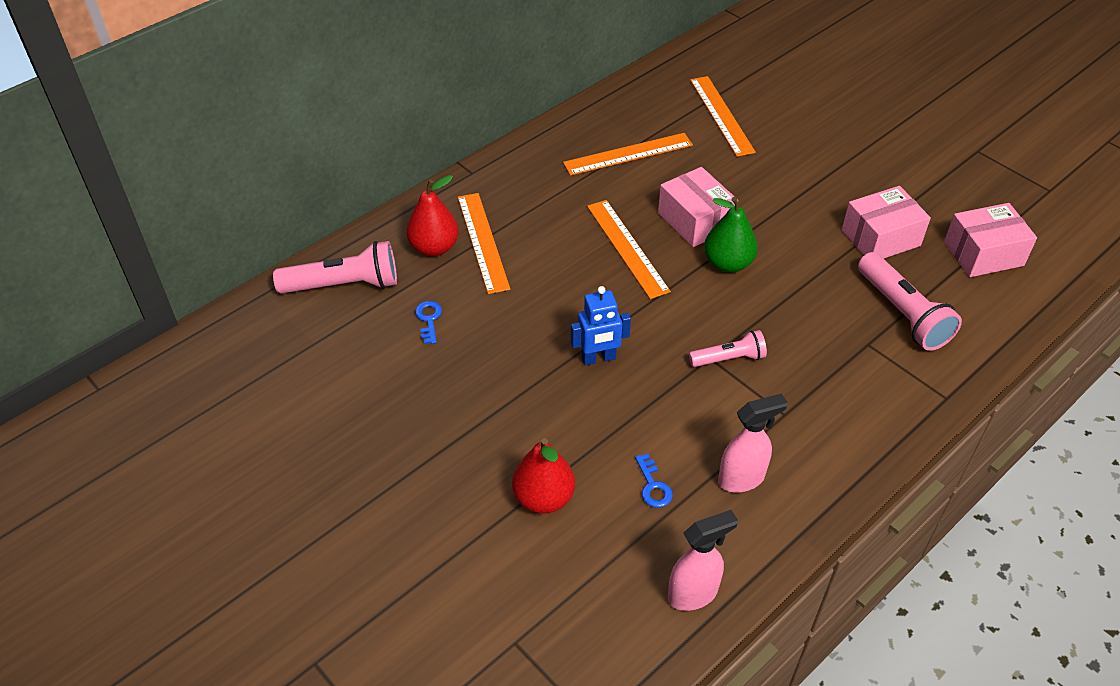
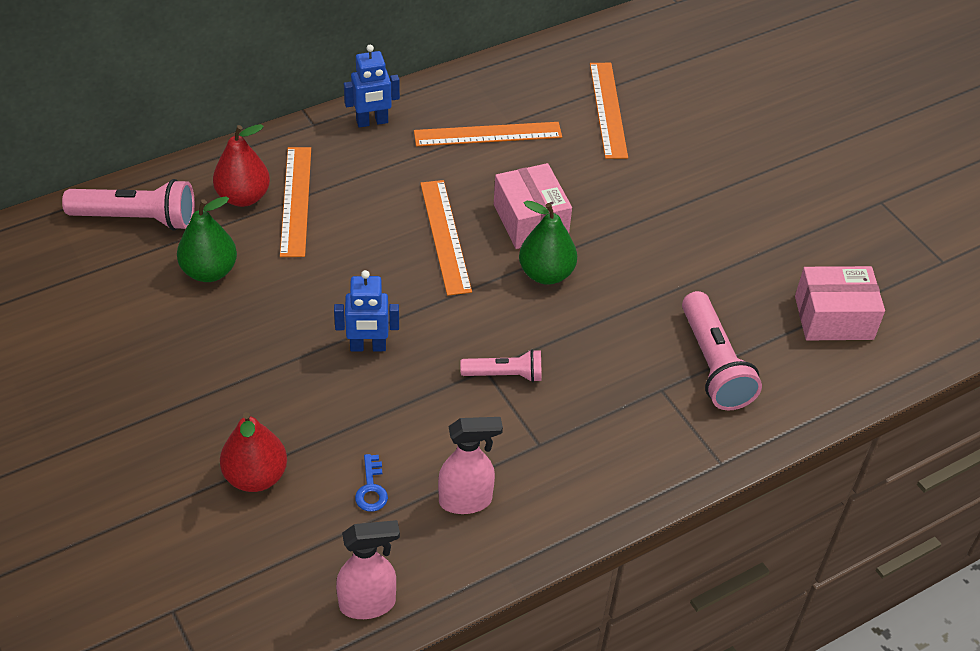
camera: 10 degrees right, 0 degrees up
blue key [415,301,442,344] -> green pear [177,196,237,282]
pink box [842,186,931,259] -> none
none -> blue robot [344,45,400,128]

